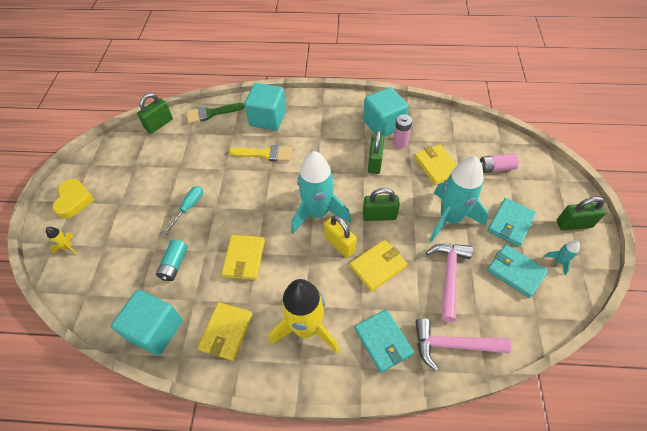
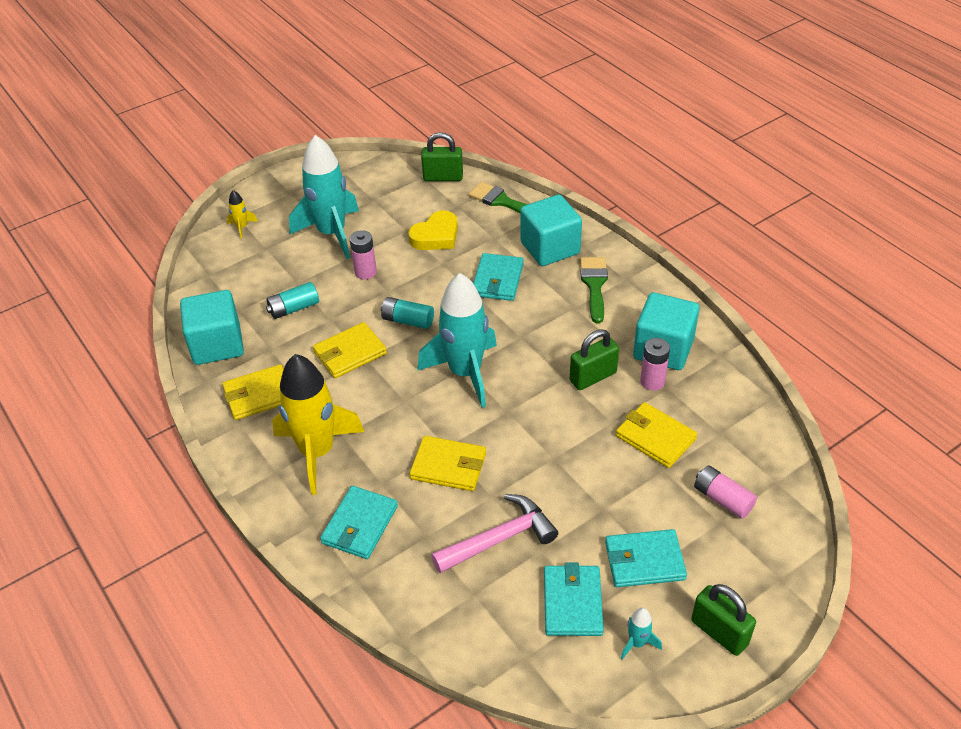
camera: 50 degrees right, 10 degrees down
yellow heart [52,179,95,219] -> yellow heart moved to [408,210,458,250]
turquoise screwdriver [162,186,203,236] -> pink battery [350,230,377,280]
yellow brush [229,145,292,162] -> turquoise wallet [473,253,524,301]
yellow padlock [324,215,357,258] -> none
green padlock [363,188,400,221] -> none
yellow wallet [414,144,457,185] -> yellow wallet turned 75 degrees counterclockwise [616,402,697,468]
pink hammer [415,318,511,371] -> none
turquoise rocket [429,156,489,242] -> turquoise rocket moved to [289,135,359,259]
none -> turquoise battery [381,297,434,329]
none -> green brush [580,257,608,323]

